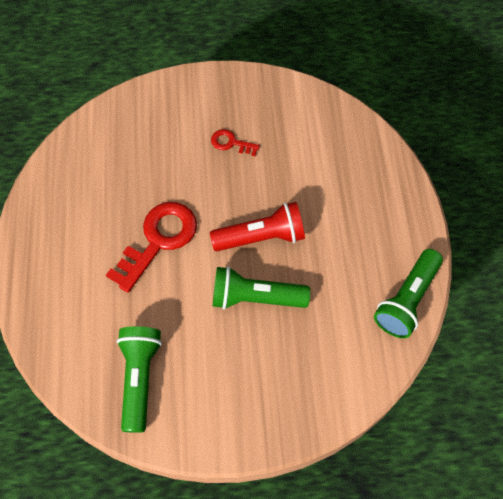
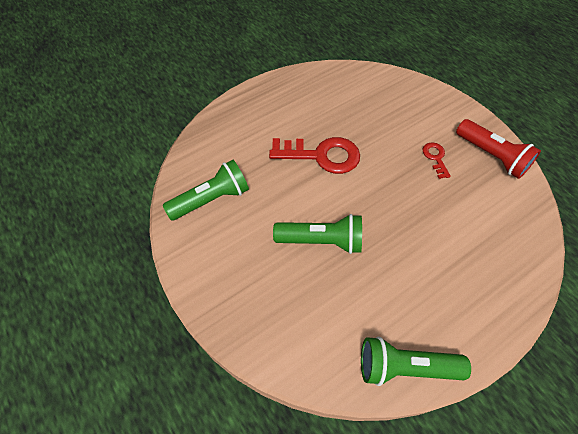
camera: 60 degrees right, 5 degrees down
red flashlight [210,202,305,251] -> red flashlight moved to [456,119,541,179]
green flashlight [213,266,310,309] -> green flashlight turned 120 degrees clockwise [273,214,362,254]

